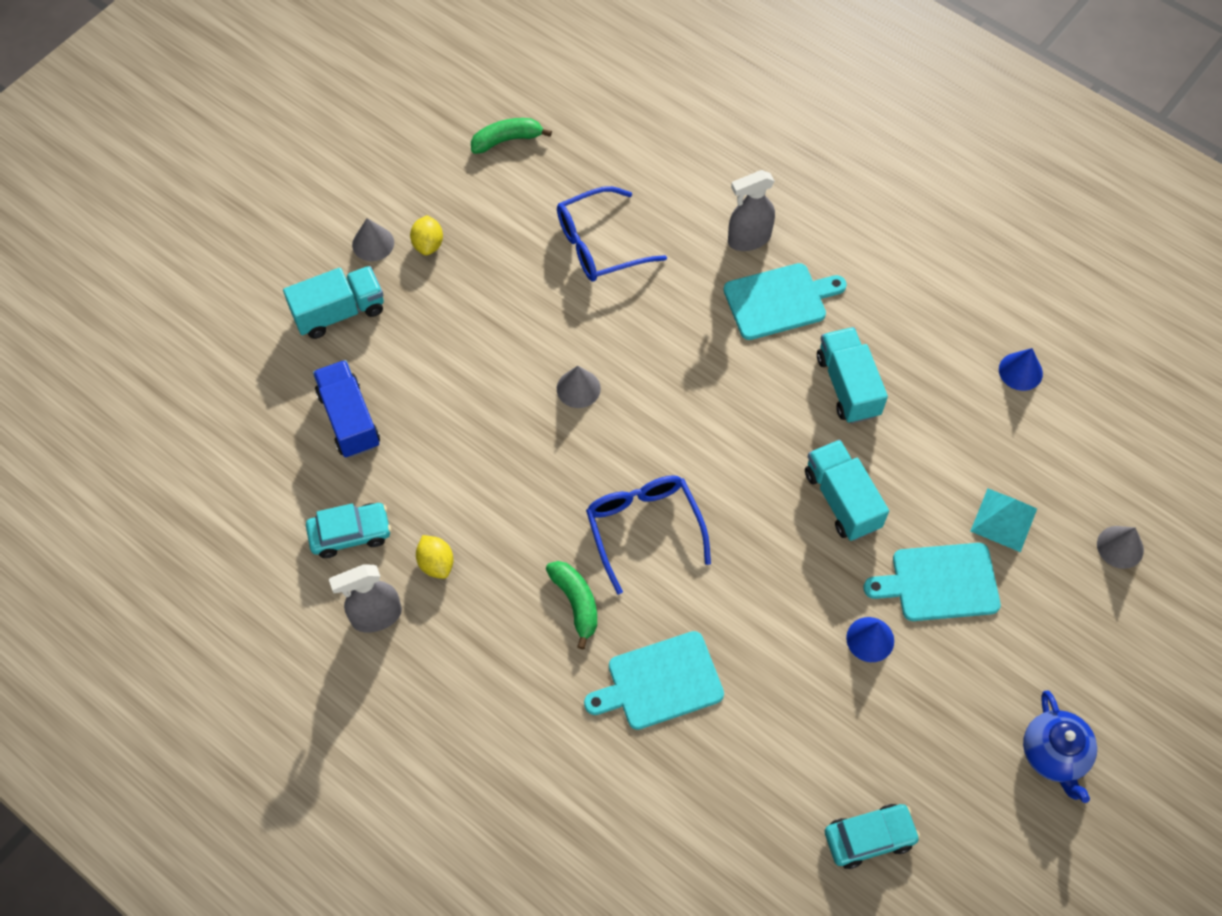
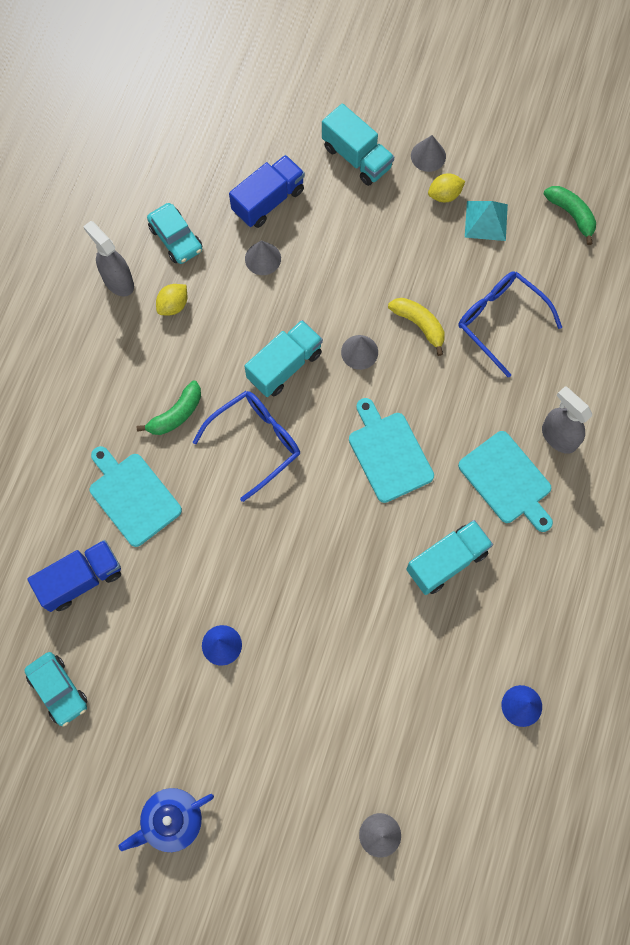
camera: 70 degrees right, 10 degrees up
turquoise truck [805,440,889,541] -> turquoise truck moved to [245,320,323,397]
turquoise cutting board [864,543,1001,621] -> turquoise cutting board moved to [349,398,434,503]
turquoise pyramid [971,489,1037,552] -> turquoise pyramid moved to [465,201,508,241]
none -> blue truck [27,540,121,612]
none -> grey cone [245,240,281,275]
none -> yellow banana [388,298,445,356]

